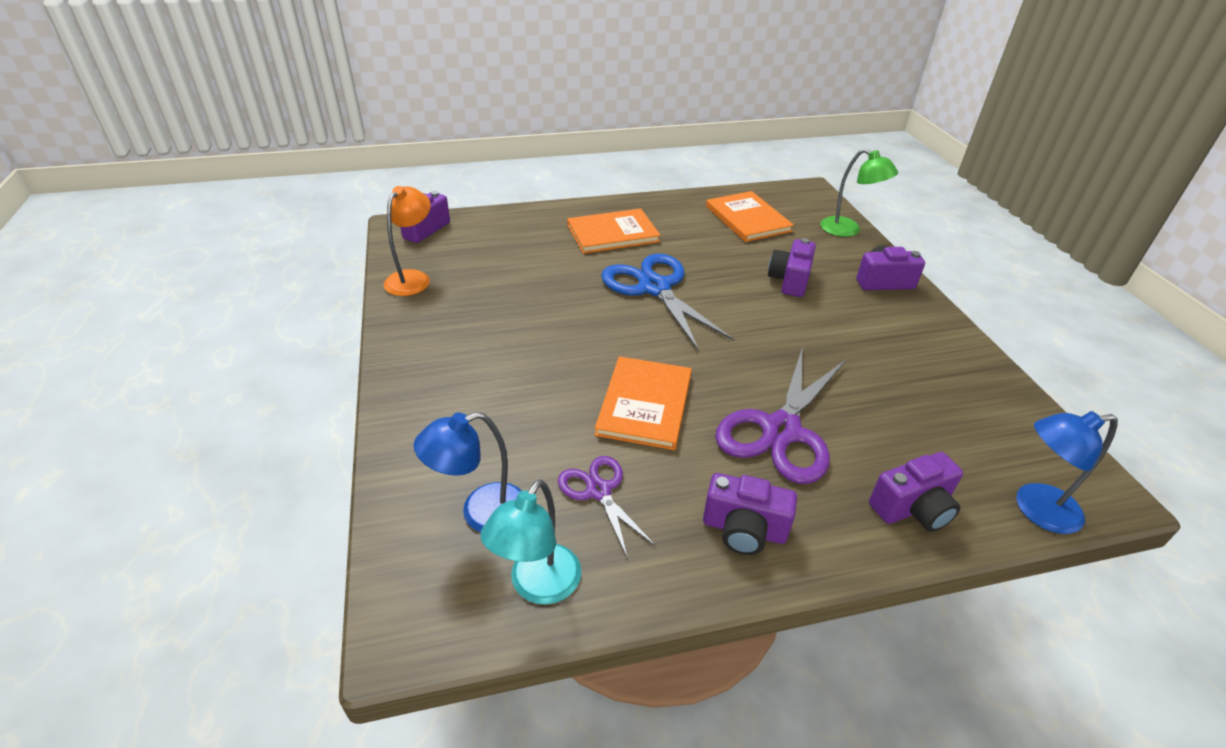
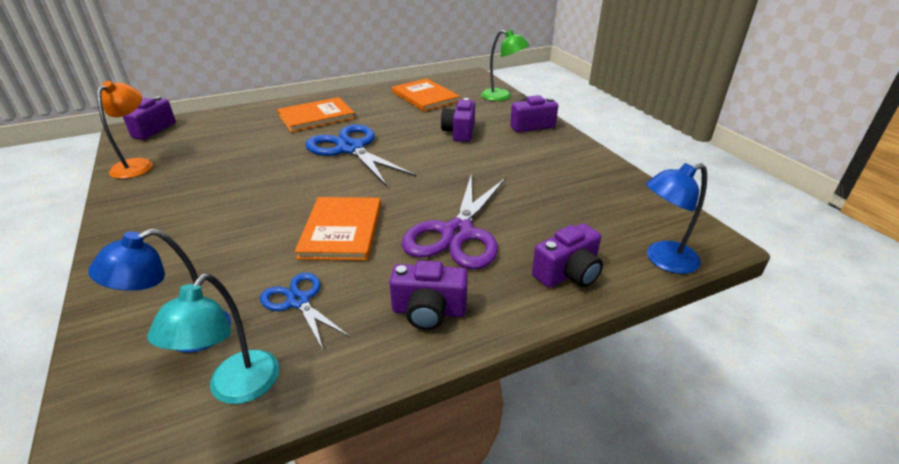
camera: 10 degrees left, 5 degrees down
purple scissors [558,456,656,559] -> blue scissors [260,272,350,350]

